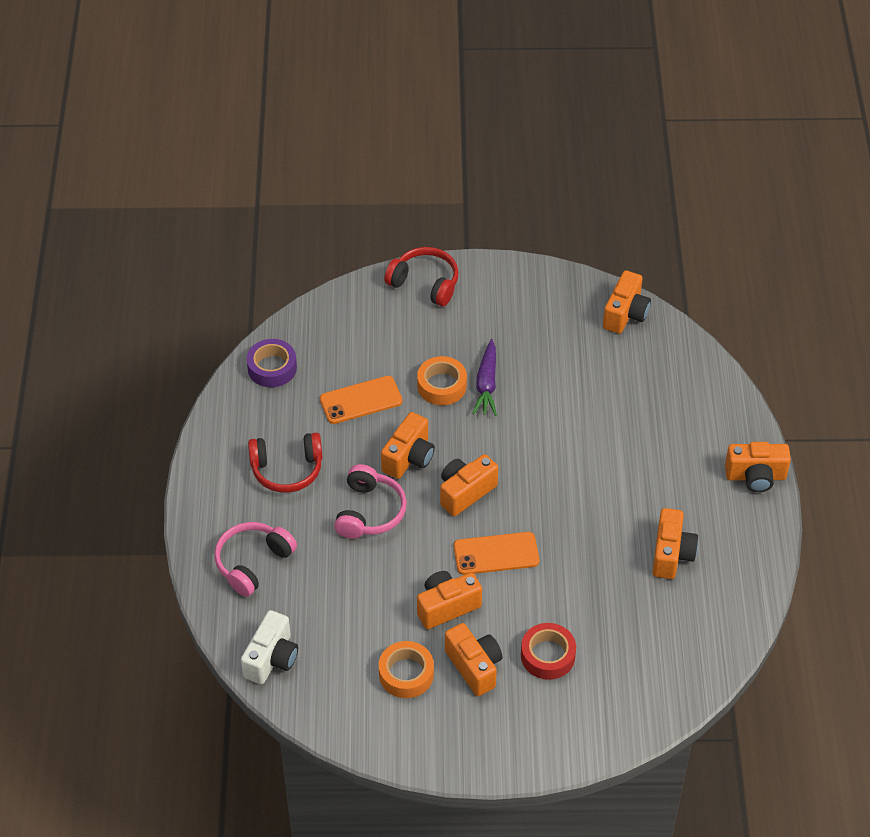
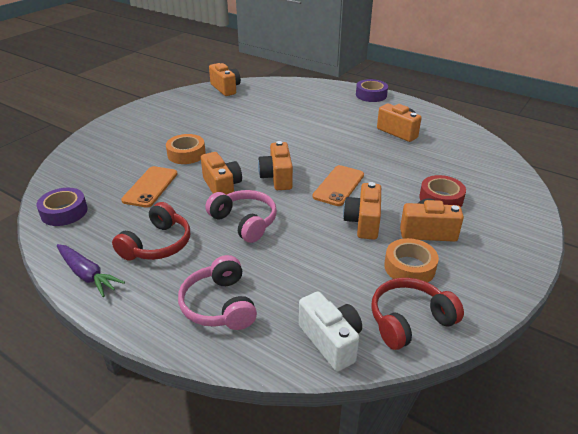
camera: 55 degrees left, 15 degrees down
red headphones [384,247,459,307] -> red headphones moved to [371,278,464,350]
purple carrot [472,339,497,416] -> purple carrot moved to [57,244,125,297]
orange camera [725,442,791,492] -> purple tape [356,79,388,102]

